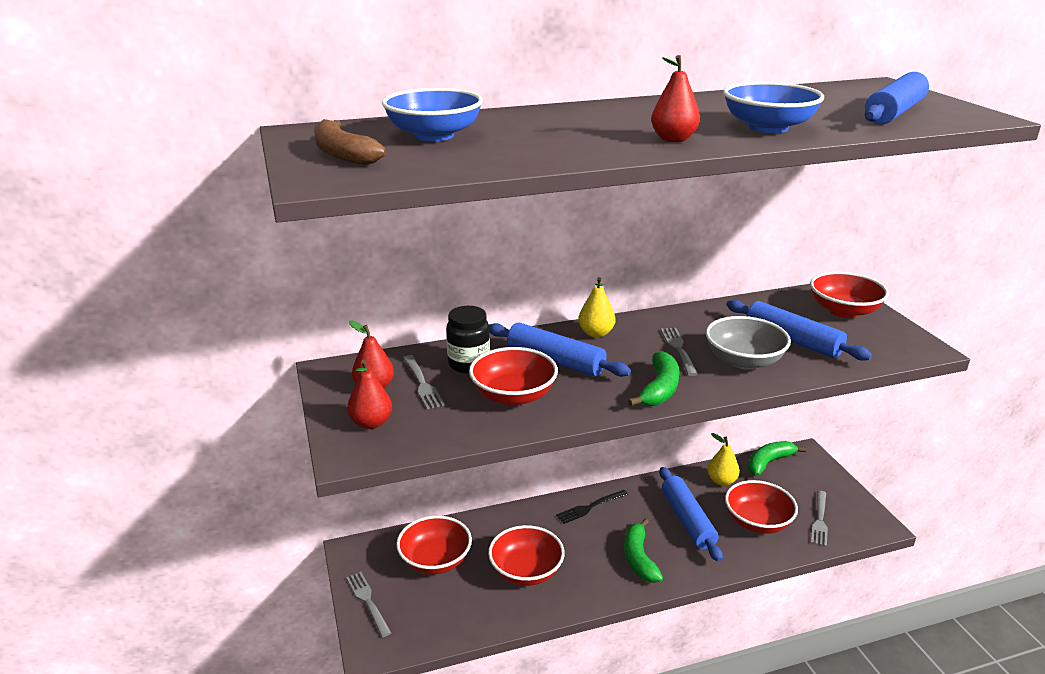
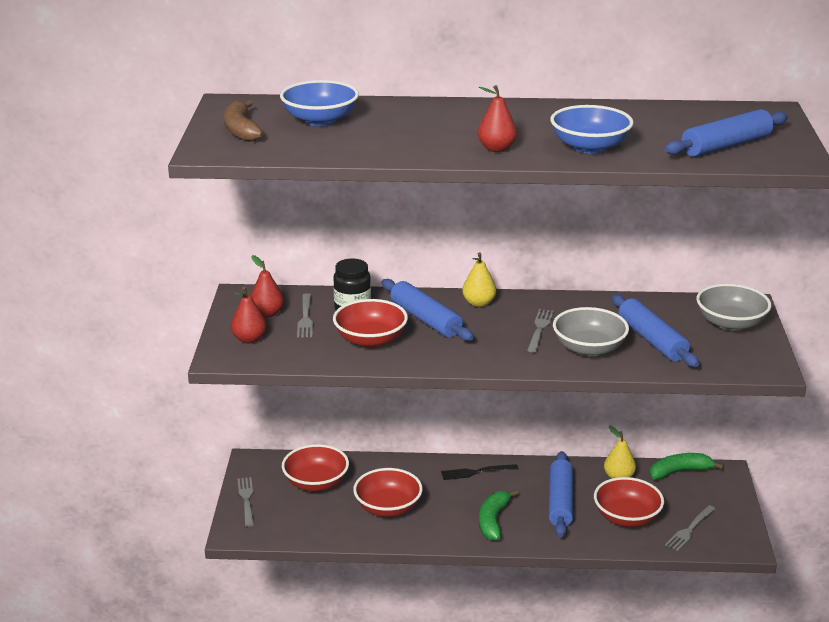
camera: 20 degrees right, 0 degrees up
green banana [628,351,680,406] -> none
red bowl [810,272,889,318] -> grey bowl [697,284,771,331]

